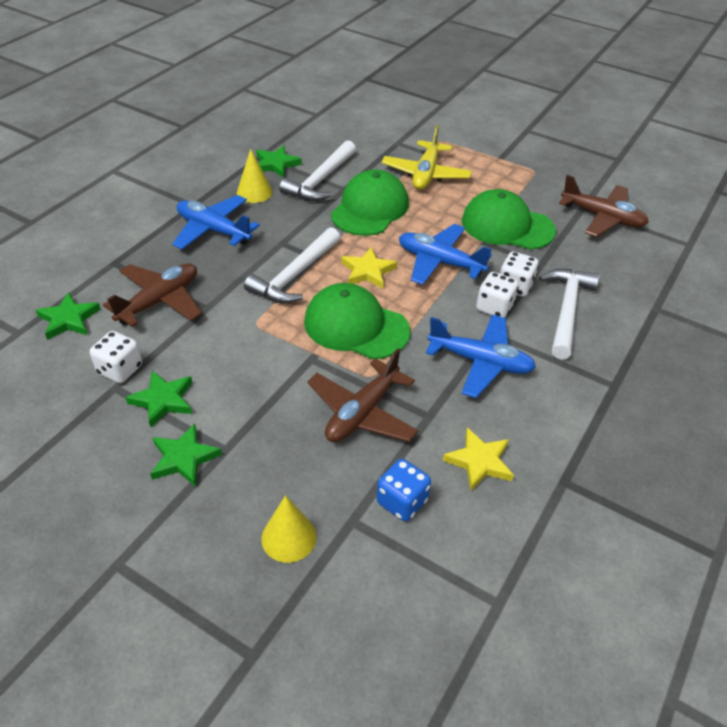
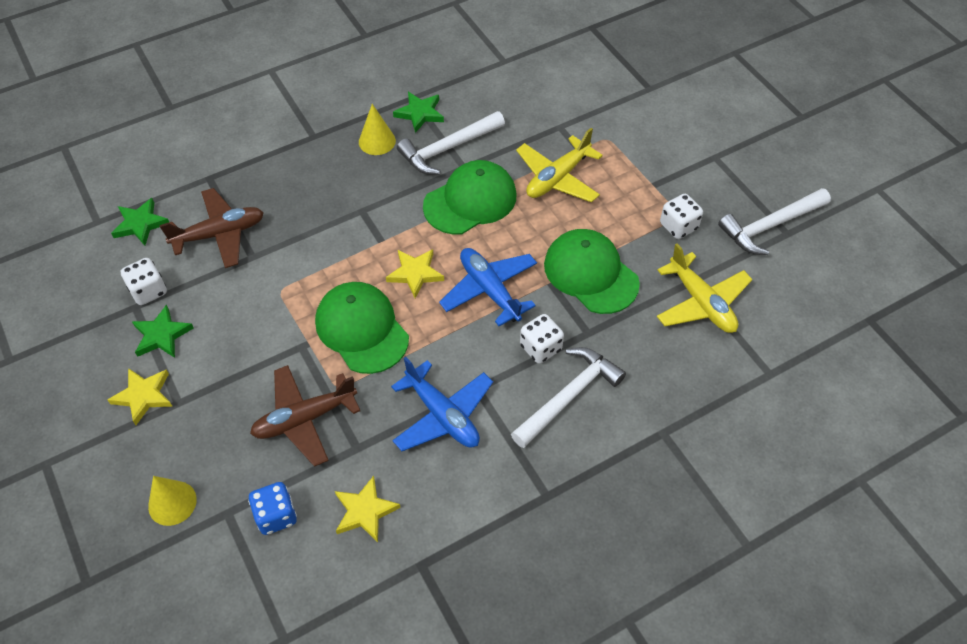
camera: 30 degrees right, 10 degrees up
green star [150,424,222,487] -> yellow star [108,368,173,425]
blue plane [172,195,260,250] -> none
white hammer [244,227,340,304] -> white hammer moved to [718,188,831,255]
white dice [476,272,519,318] -> white dice moved to [660,194,703,239]
brown plane [559,175,649,237] -> yellow plane [657,243,752,333]

